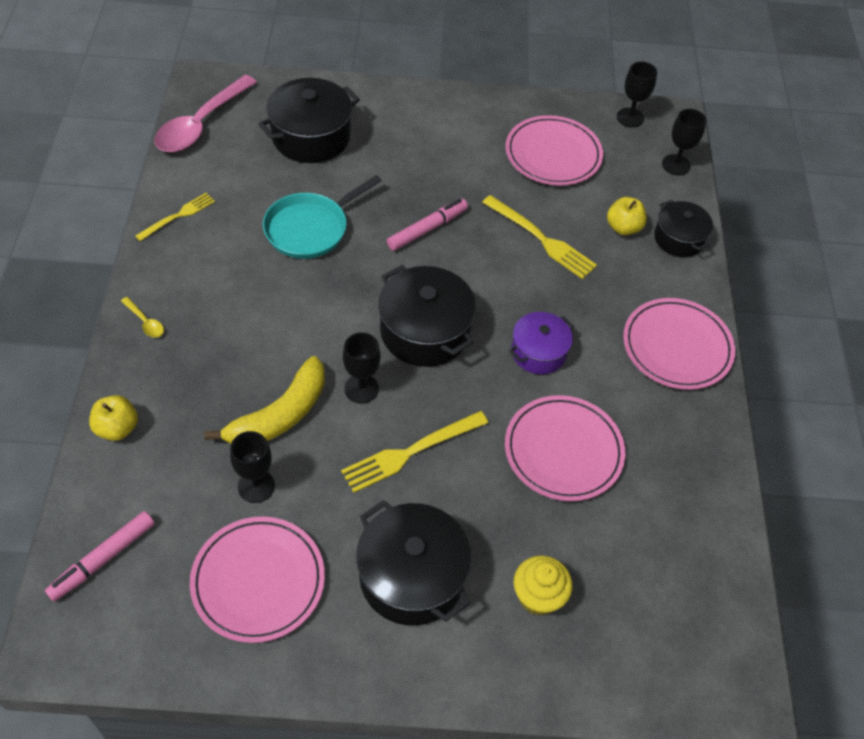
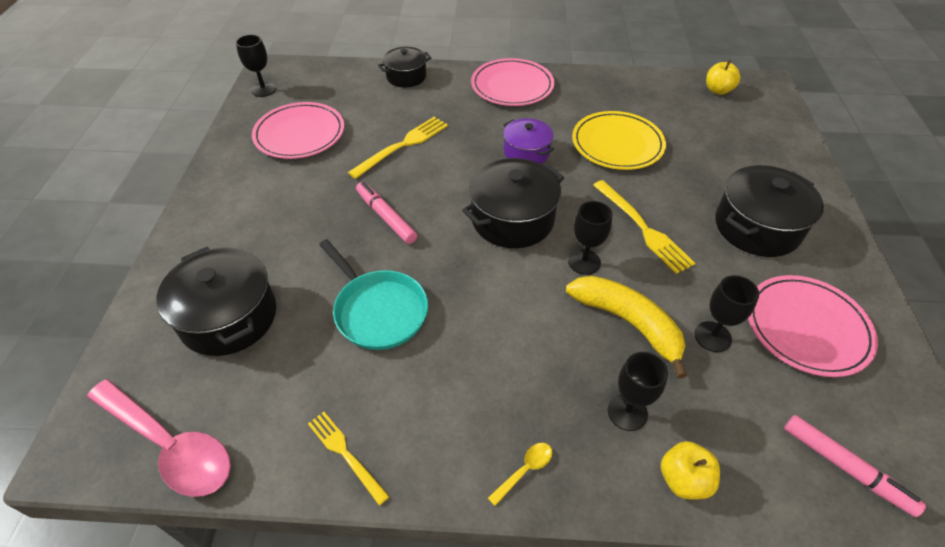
camera: 85 degrees left, 5 degrees down
pink plate [505,395,626,501] -> yellow plate [572,111,666,170]
yellow cupcake [514,555,573,616] -> none
yellow apple [607,197,647,235] -> yellow apple moved to [706,60,741,95]
black goblet [662,109,706,175] -> black goblet moved to [608,352,668,431]

